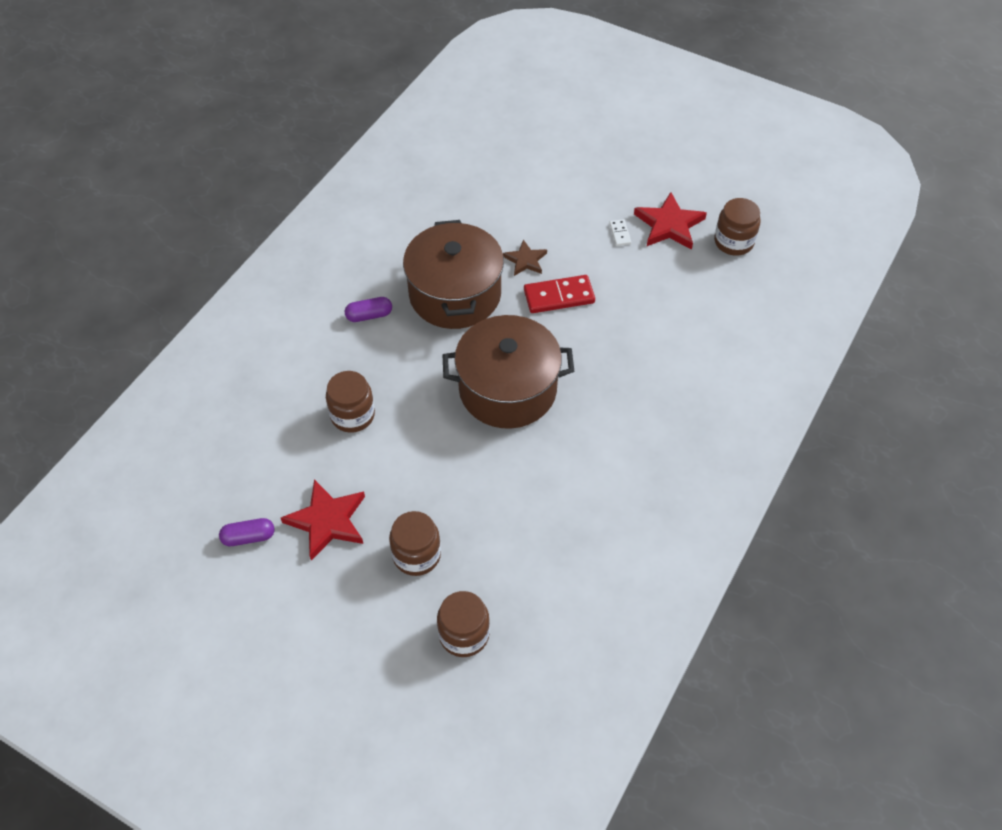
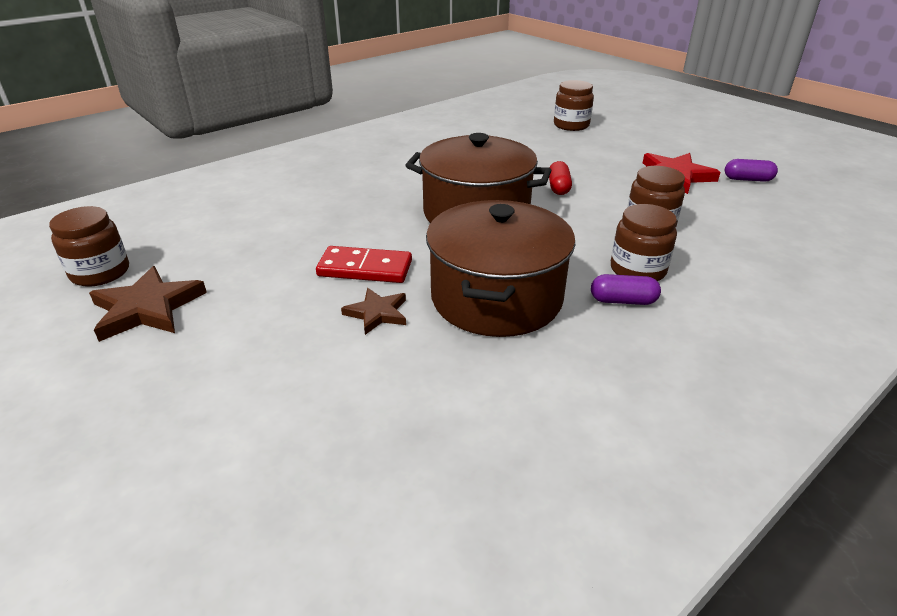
camera: 160 degrees left, 20 degrees down
brown jar [389,511,441,576] -> brown jar moved to [611,204,677,281]
white domino [609,219,631,246] -> none
red star [634,192,707,250] -> brown star [89,266,207,342]
none -> red capsule [549,161,572,195]

